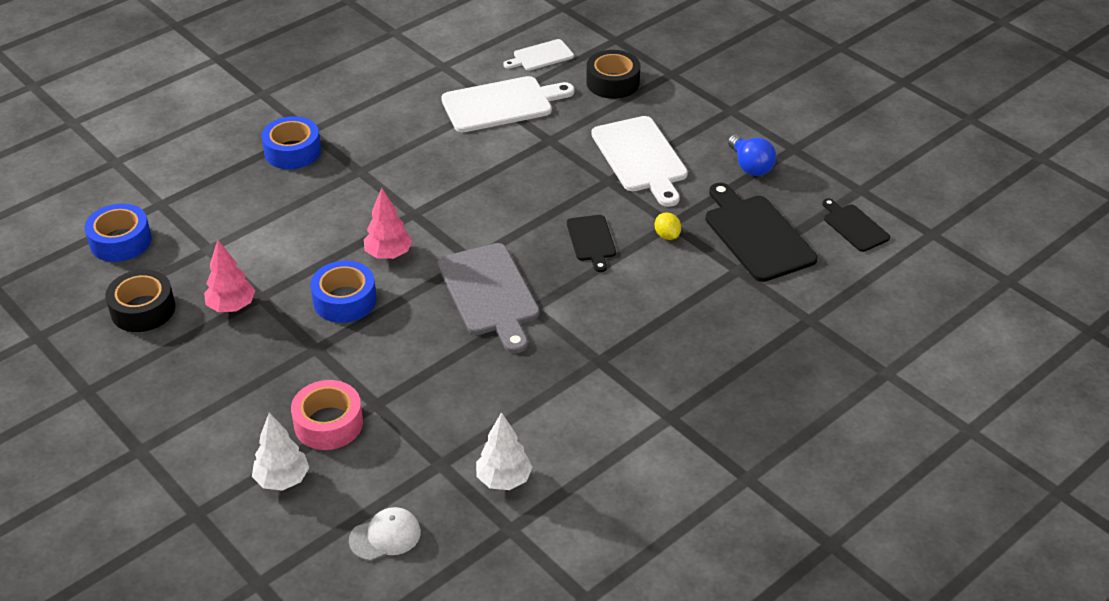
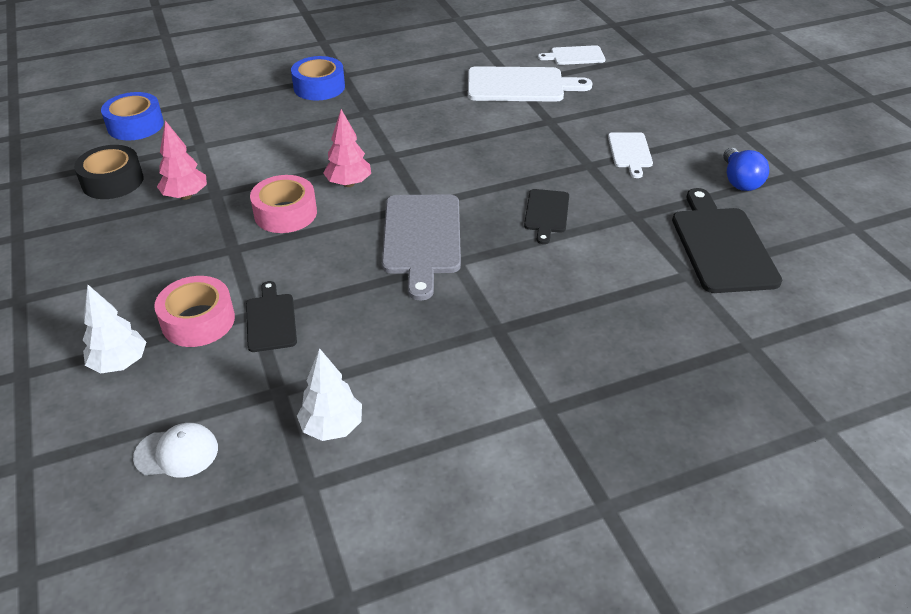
camera: 20 degrees right, 0 degrees up
blue tape [310,261,376,323] -> pink tape [250,175,317,233]
black tape [586,50,640,99] -> none
white cutting board [591,116,688,207] -> white cutting board [608,132,653,178], size x0.56
yellow lemon [655,213,681,240] -> none
black cutting board [822,198,890,252] -> black cutting board moved to [246,281,297,352]

